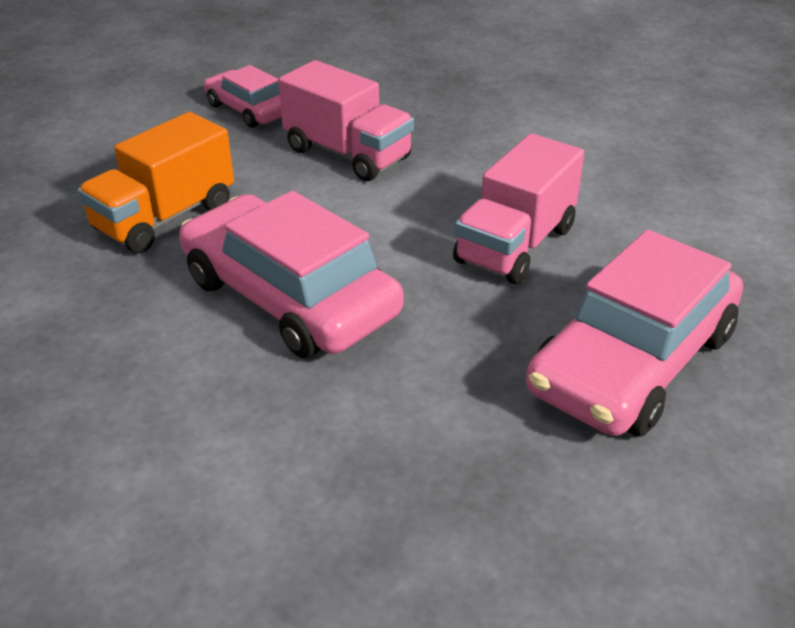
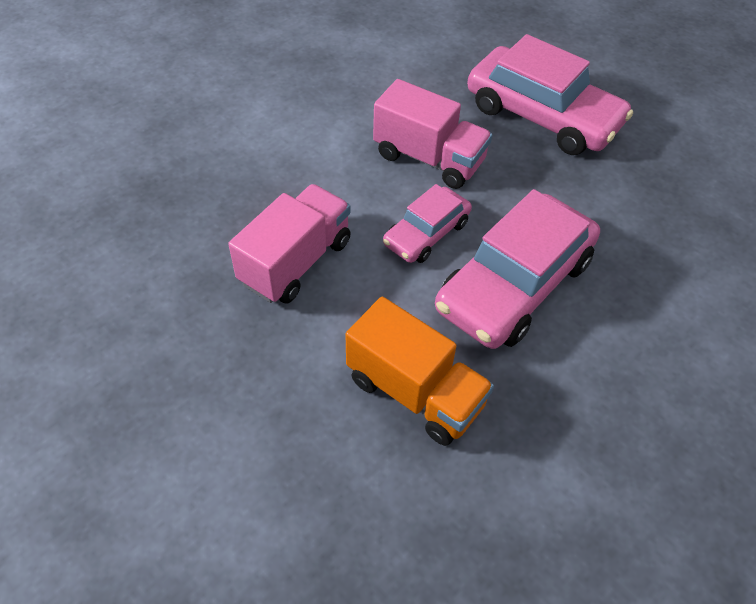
camera: 95 degrees left, 15 degrees up
pink car [204,65,282,128] -> pink car moved to [383,184,472,263]

